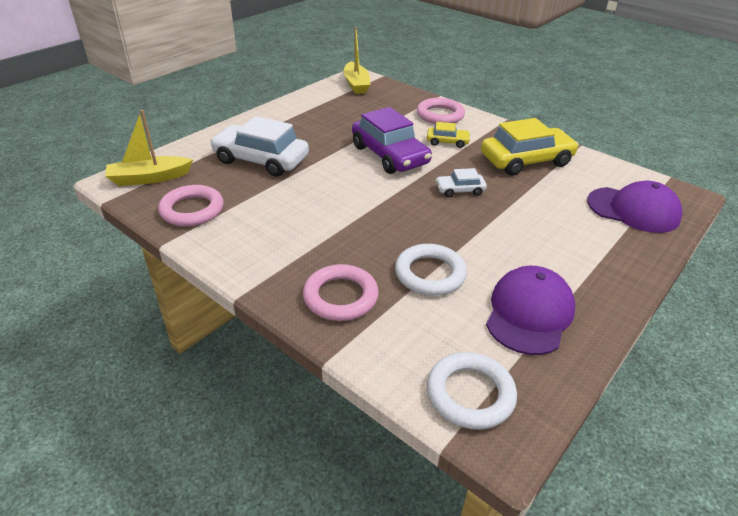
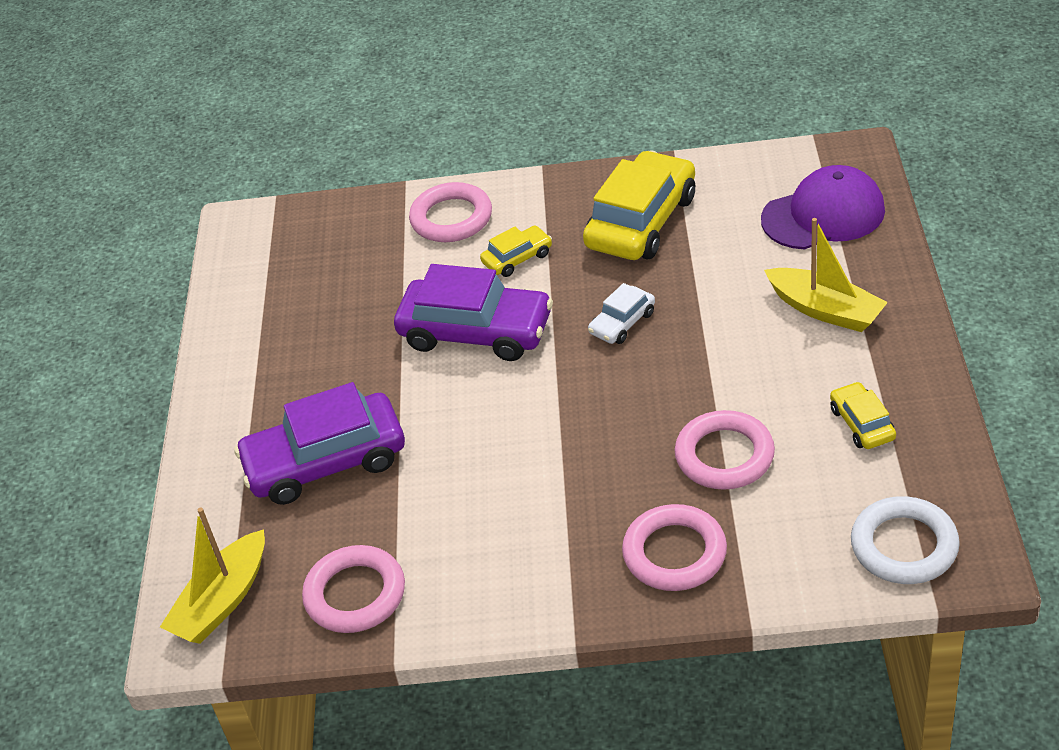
camera: 35 degrees left, 5 degrees up
white car [210,116,309,177] -> purple car [234,382,405,505]
yellow boat [344,27,370,94] -> yellow boat moved to [764,218,888,332]
white ring [395,244,467,296] -> pink ring [675,410,775,490]
purple cap [486,266,575,355] -> yellow car [830,382,896,449]

